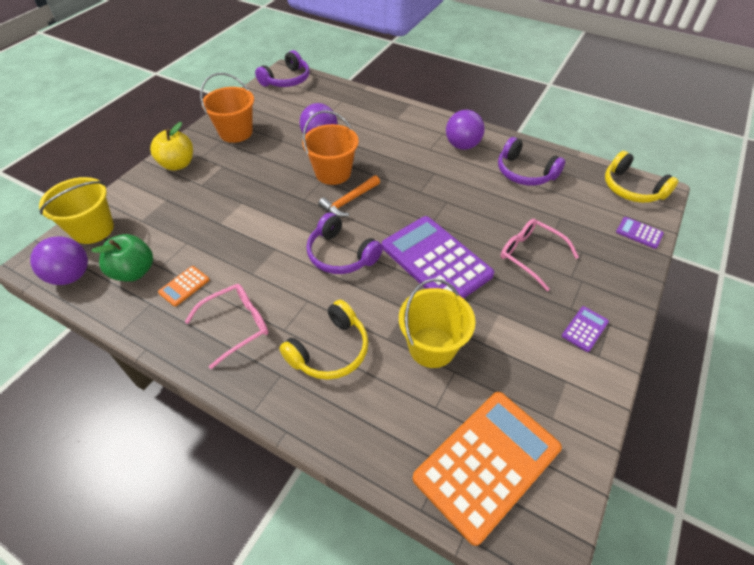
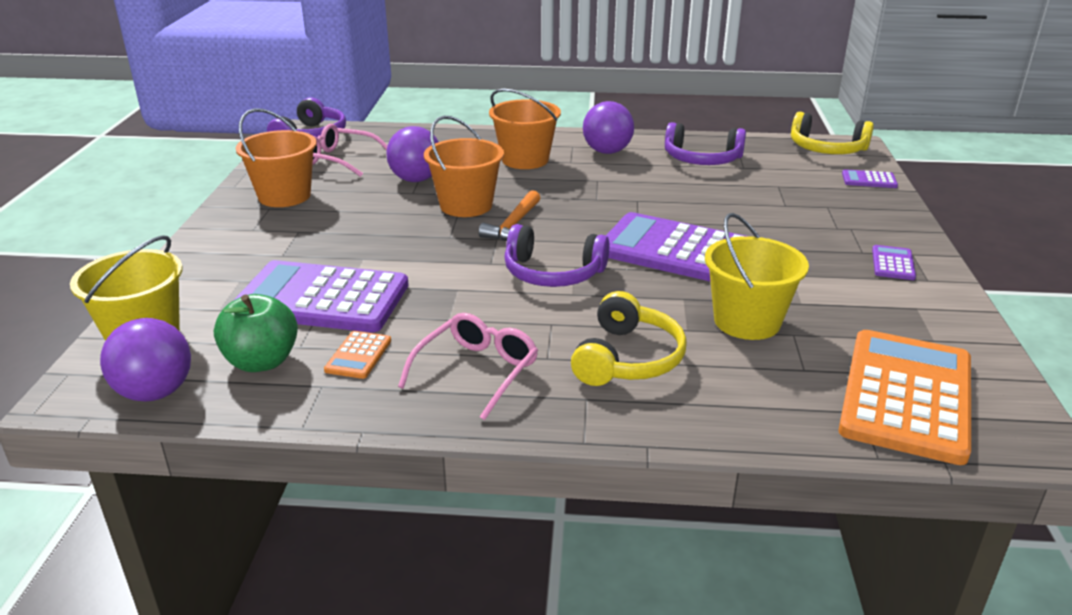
camera: 25 degrees left, 20 degrees down
yellow apple [150,122,193,171] -> none
pink glasses [501,219,579,291] -> pink glasses moved to [312,124,387,177]
none -> purple calculator [233,260,409,332]
none -> orange bucket [489,89,561,169]

